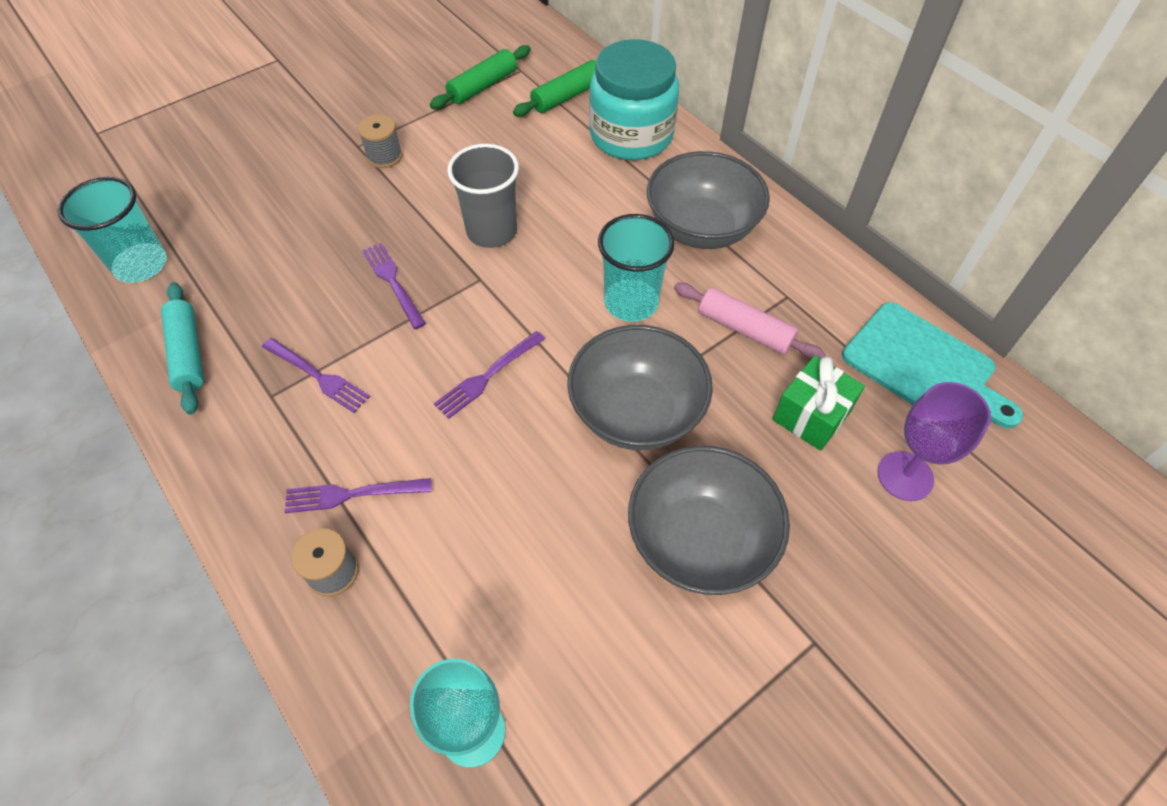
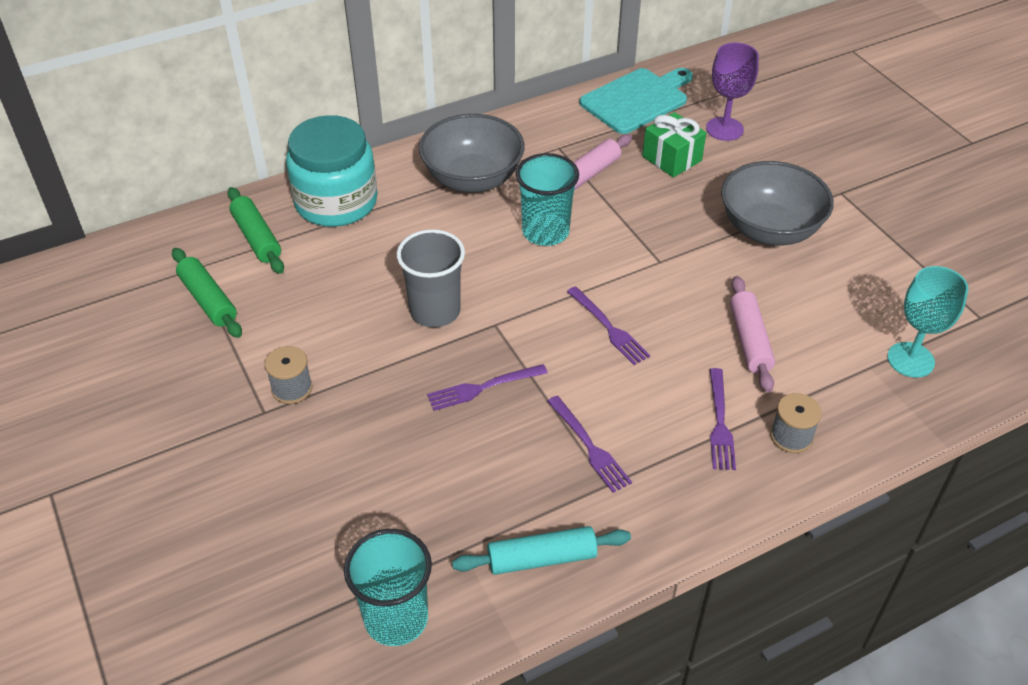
camera: 80 degrees left, 10 degrees down
purple fork [262,338,370,413] -> purple fork turned 105 degrees clockwise [547,396,632,493]
grey bowl [567,325,713,450] -> none
none -> pink rolling pin [730,276,775,393]

